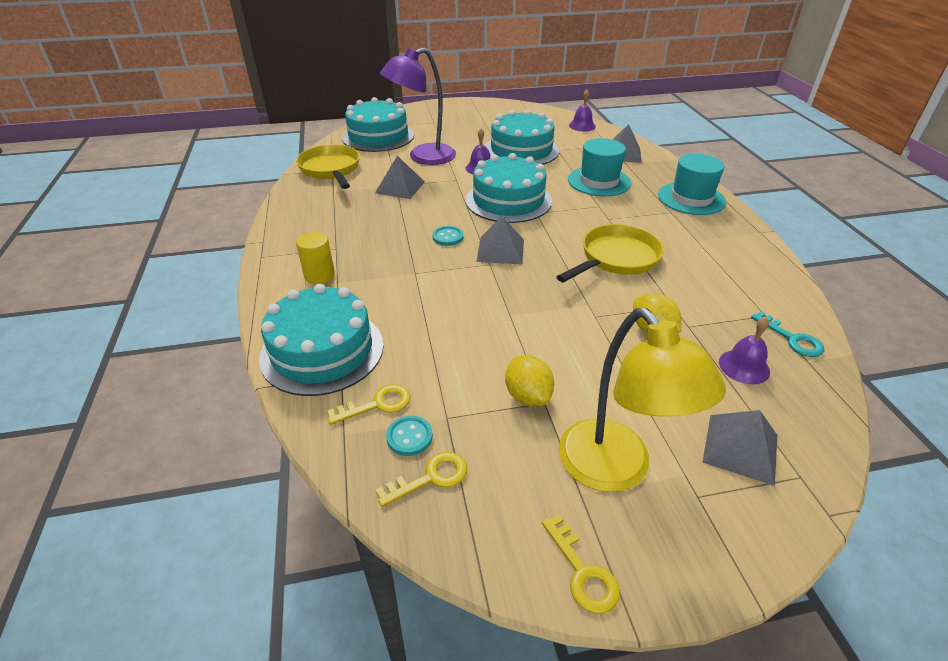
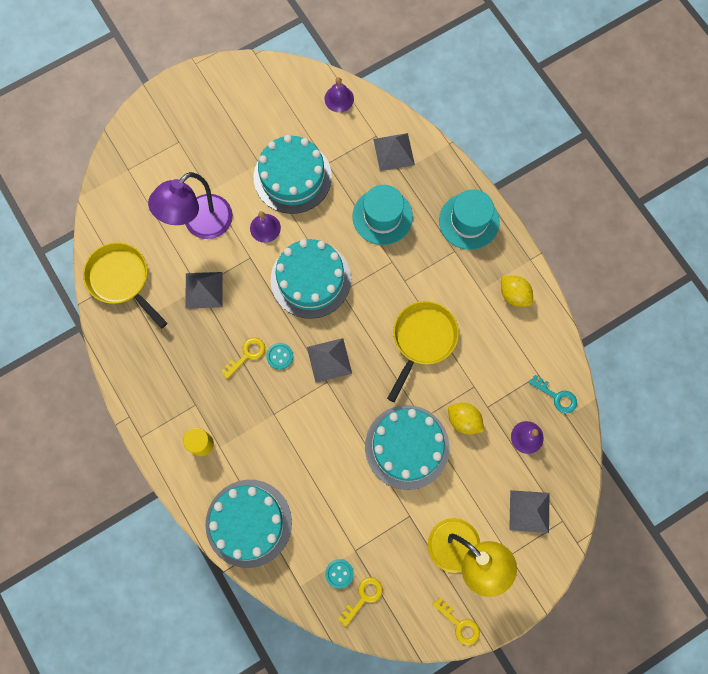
camera: 20 degrees left, 35 degrees up
yellow key [327,384,411,425] -> yellow key moved to [221,337,265,379]
turquoise cake [342,97,414,152] -> turquoise cake moved to [365,405,450,490]
yellow lemon [505,355,554,406] -> yellow lemon moved to [501,276,533,307]

